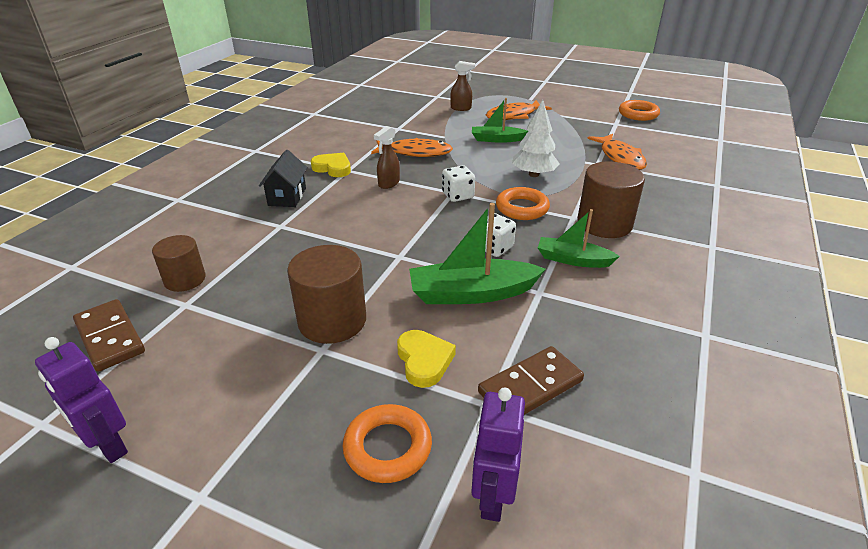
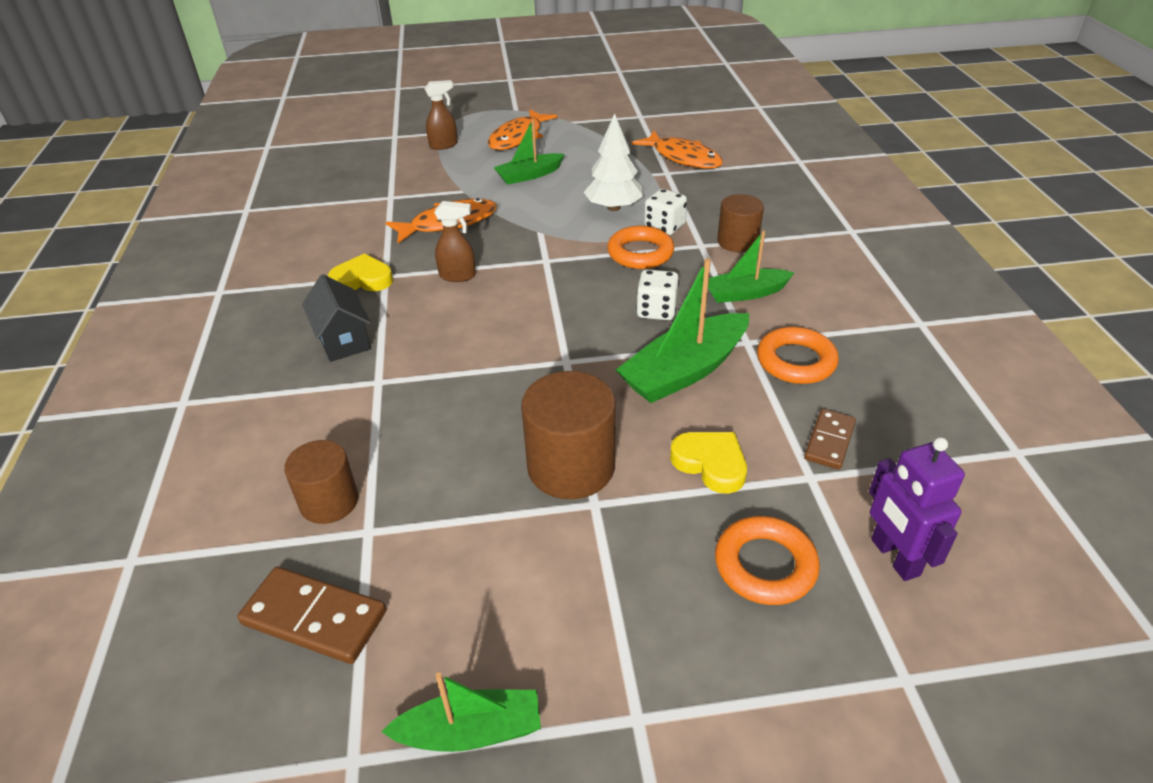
camera: 30 degrees left, 5 degrees up
purple robot [35,337,128,463] -> green boat [381,672,541,752]
brown spray bottle [374,126,400,189] -> brown spray bottle turned 90 degrees counterclockwise [434,201,476,282]
white dice [442,165,475,202] -> white dice moved to [644,189,687,235]
brown domino [478,346,584,415] -> brown domino [804,409,856,469], size x0.65
brown cylinder [577,162,645,238] -> brown cylinder [717,194,764,252], size x0.64
orange ring [619,100,660,121] -> orange ring moved to [757,327,839,384]

